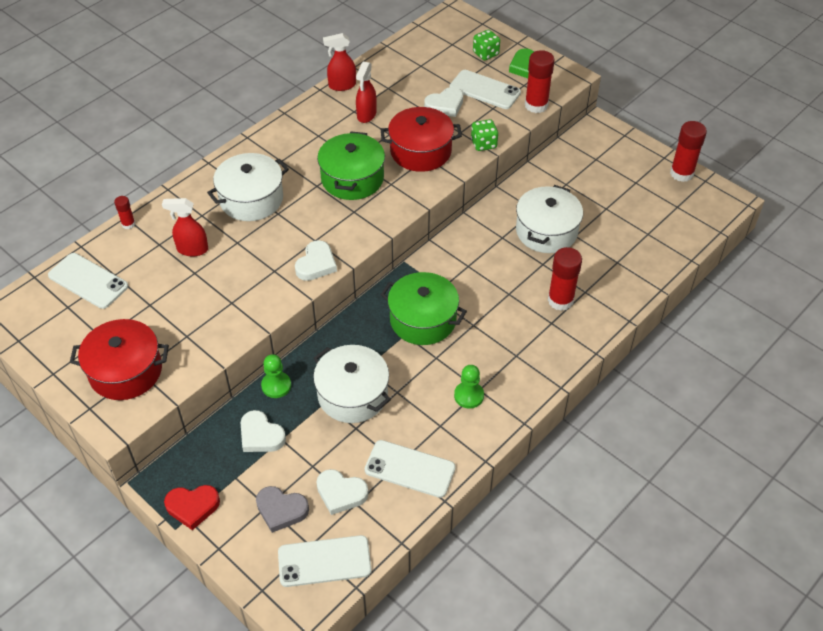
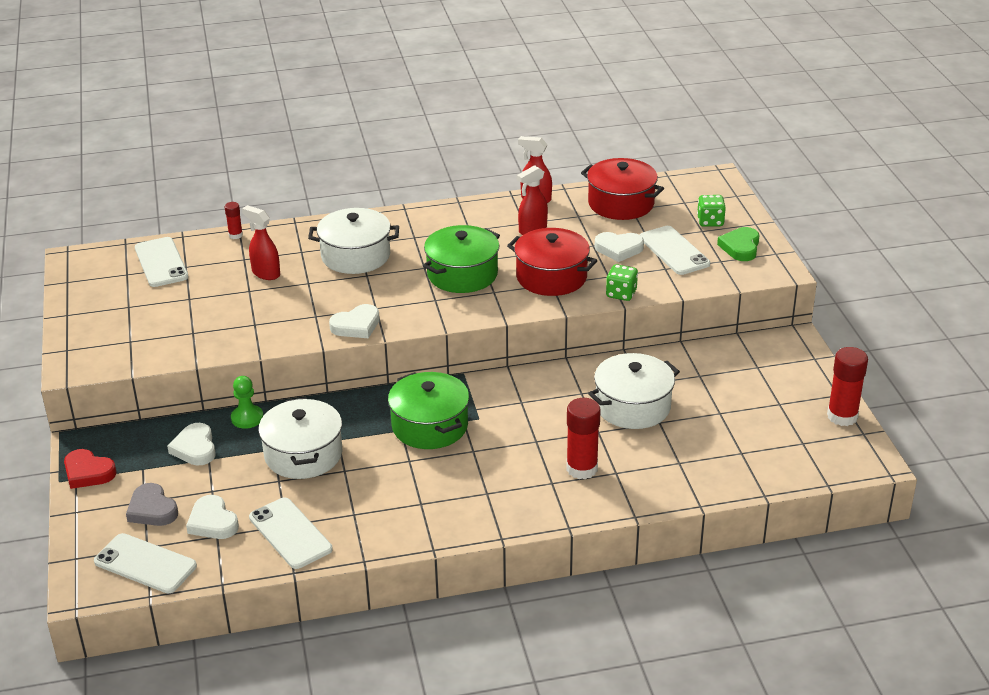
camera: 35 degrees right, 15 degrees down
red pot [70,319,169,400] -> red pot moved to [581,158,664,220]
green pawn [454,365,484,409] -> none
red glue stick [525,50,555,113] -> none

